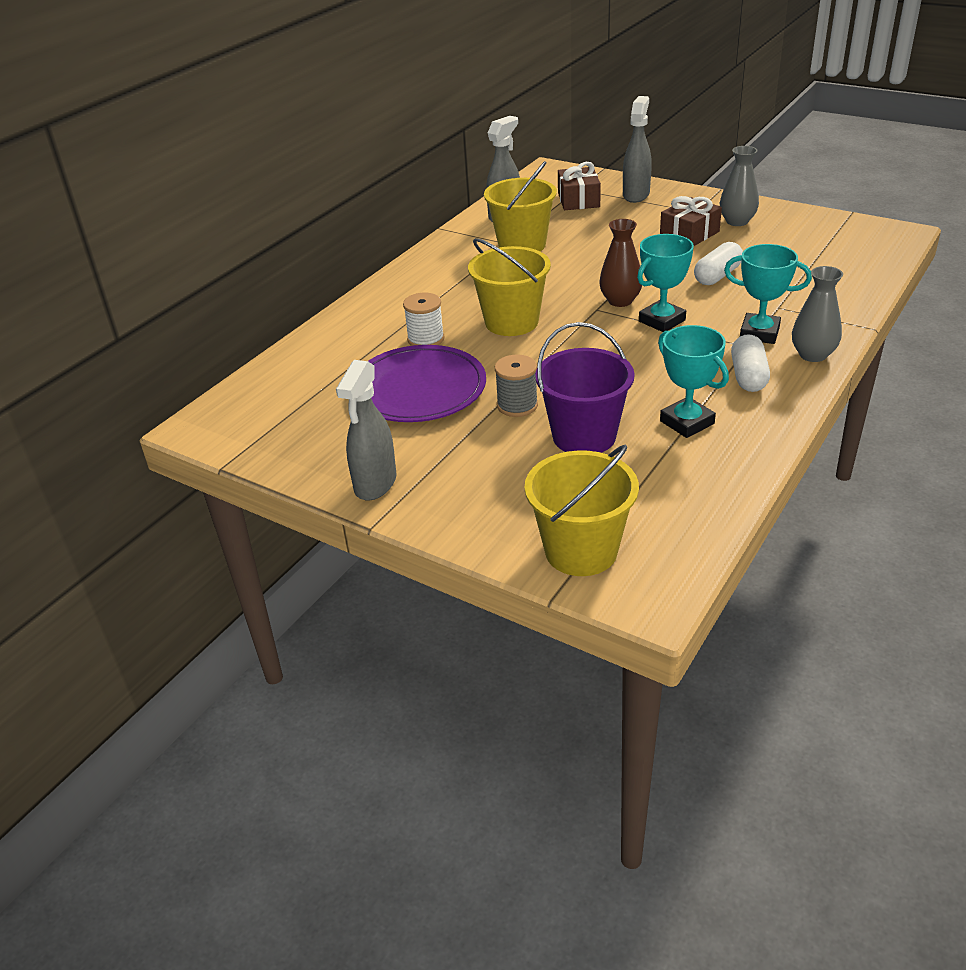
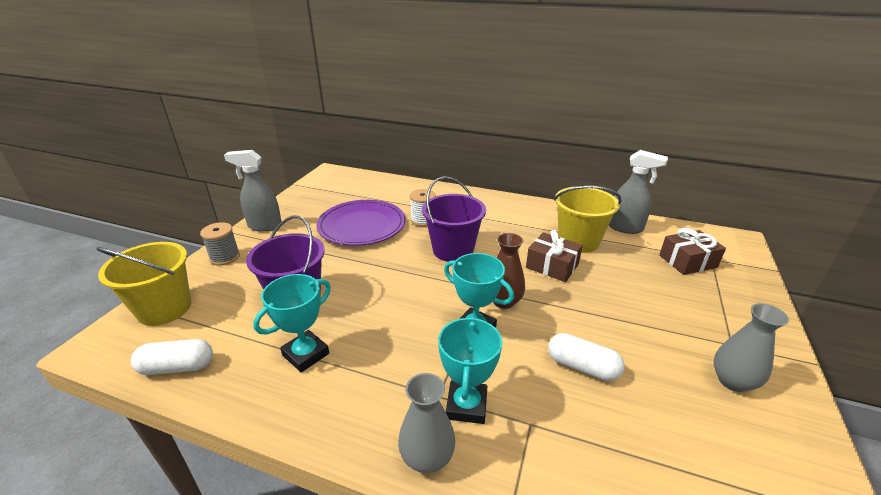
camera: 75 degrees right, 5 degrees down
yellow bucket [468,238,551,336] -> purple bucket [422,176,486,262]
grey spool [495,354,538,417] -> grey spool moved to [200,222,240,265]
grey spray bottle [623,96,652,203] -> none
brown gift [660,196,722,246] -> brown gift moved to [526,230,583,282]
white capsule [731,334,770,392] -> white capsule moved to [131,339,213,375]

